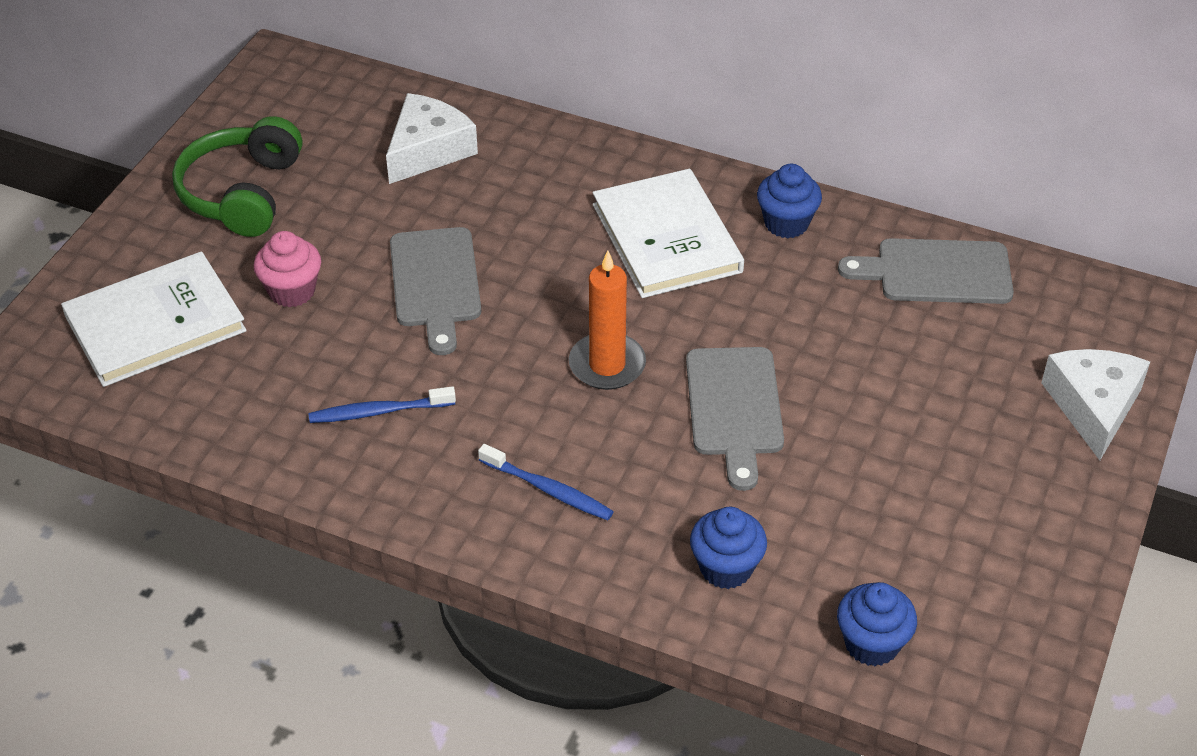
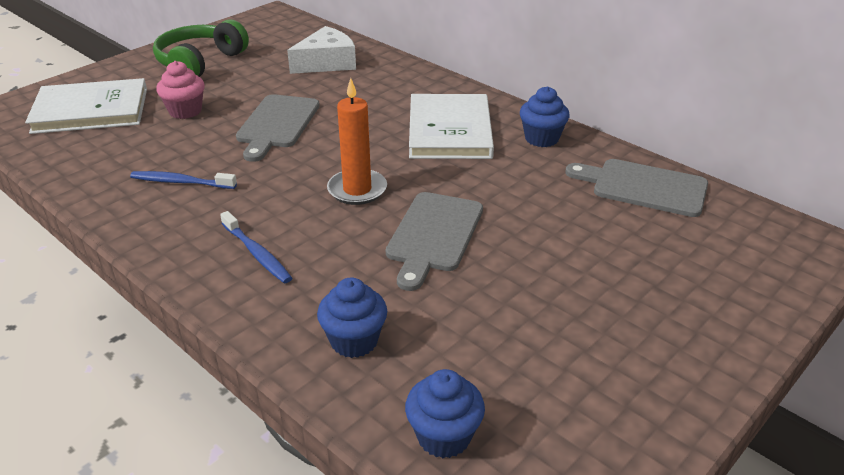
camera: 20 degrees right, 10 degrees down
white cheese [1041,349,1150,460] -> none

